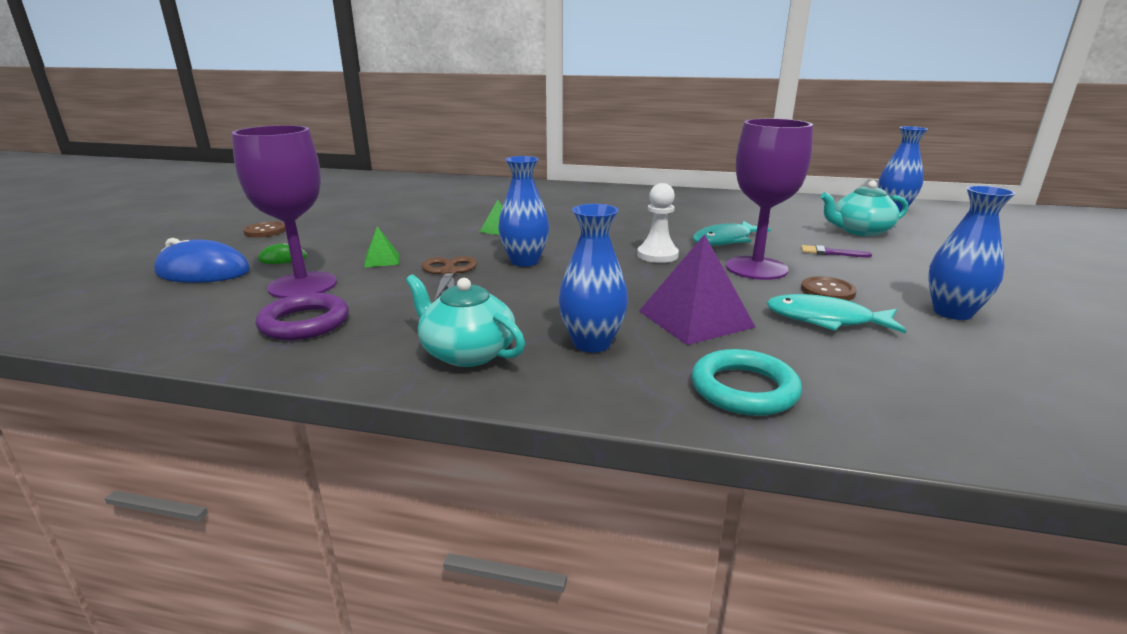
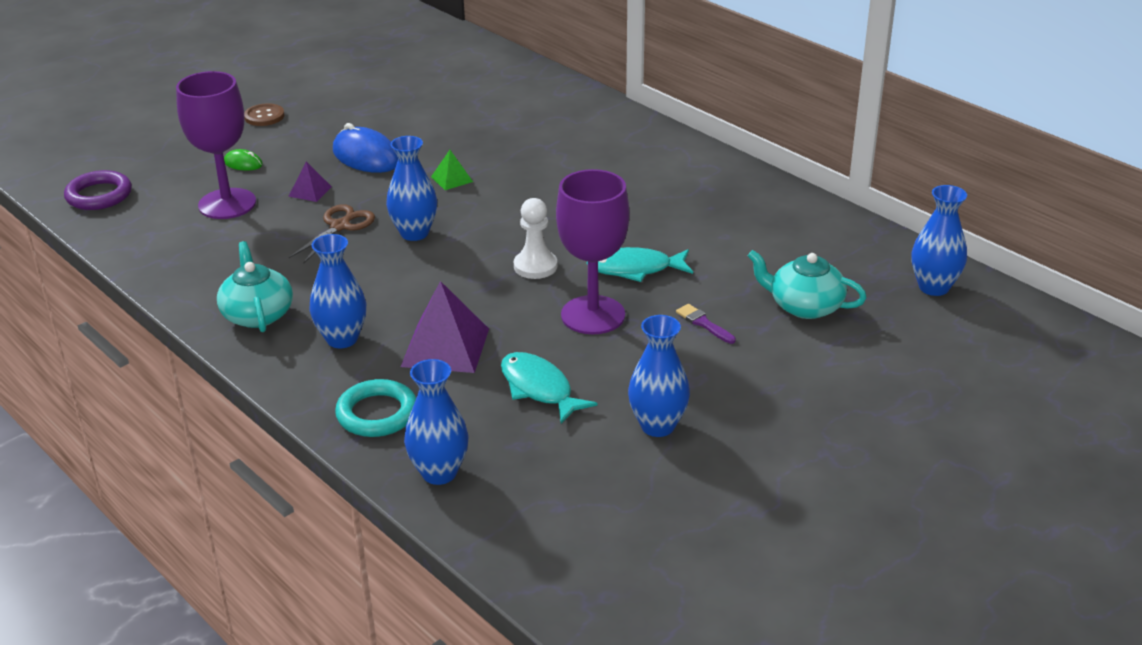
camera: 35 degrees right, 10 degrees up
blue mouse [154,238,250,283] -> blue mouse moved to [333,123,398,173]
purple ring [256,293,349,340] -> purple ring moved to [64,170,132,210]
green pyramid [364,226,399,268] -> purple pyramid [288,162,332,202]
brown button [801,276,857,301] -> none
none -> blue vase [404,359,469,485]

